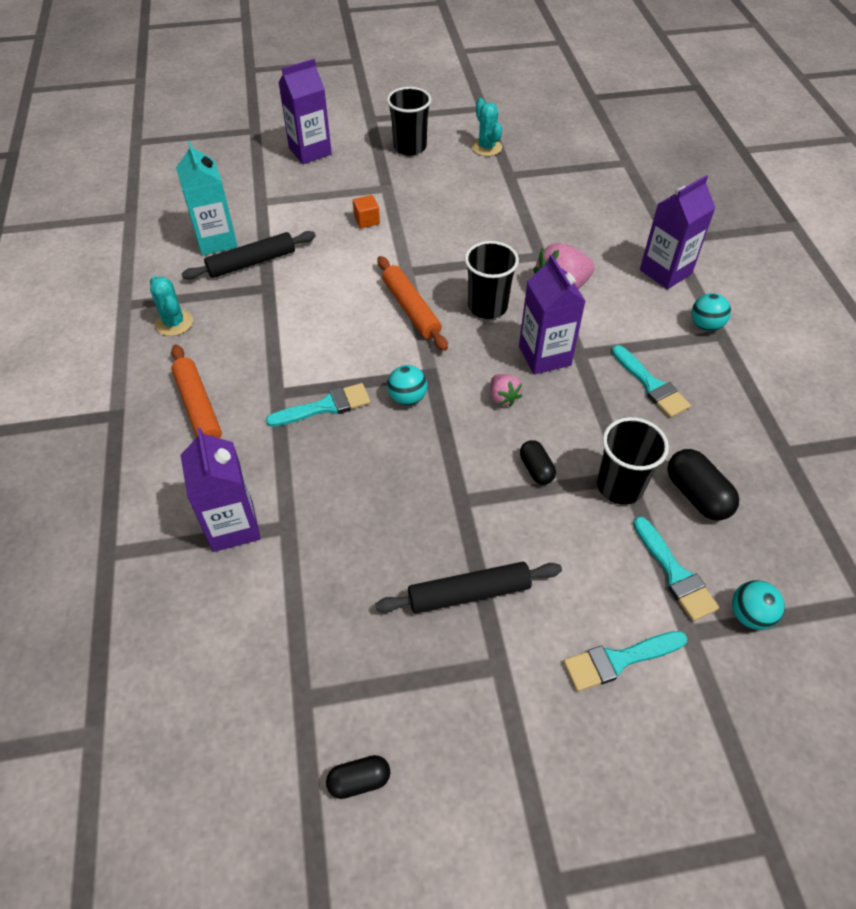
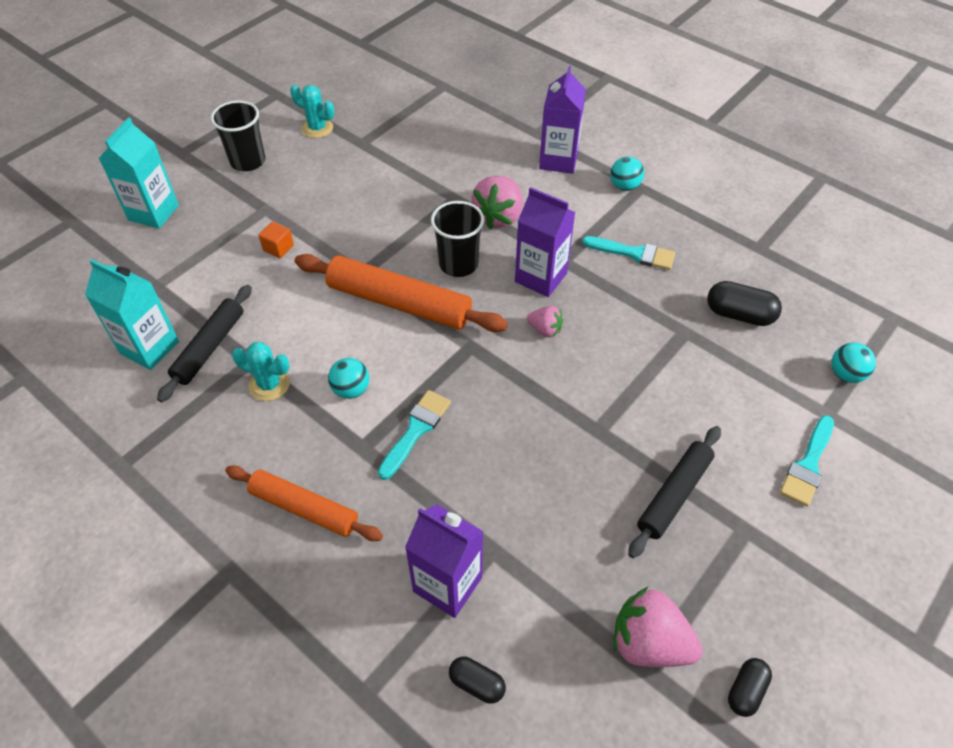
camera: 40 degrees left, 0 degrees up
turquoise cactus [150,276,193,336] -> turquoise cactus moved to [232,342,290,401]
purple carton [278,59,332,164] -> turquoise carton [99,117,179,229]
orange rolling pin [377,256,448,351] -> orange rolling pin [295,254,508,332], size x1.53
turquoise ball [387,365,427,405] -> turquoise ball moved to [328,358,369,399]
black capsule [520,440,556,485] -> black capsule moved to [449,657,506,704]
black cup [597,417,669,505] -> none
turquoise brush [633,516,719,621] -> none
none -> pink strawberry [613,587,703,667]

